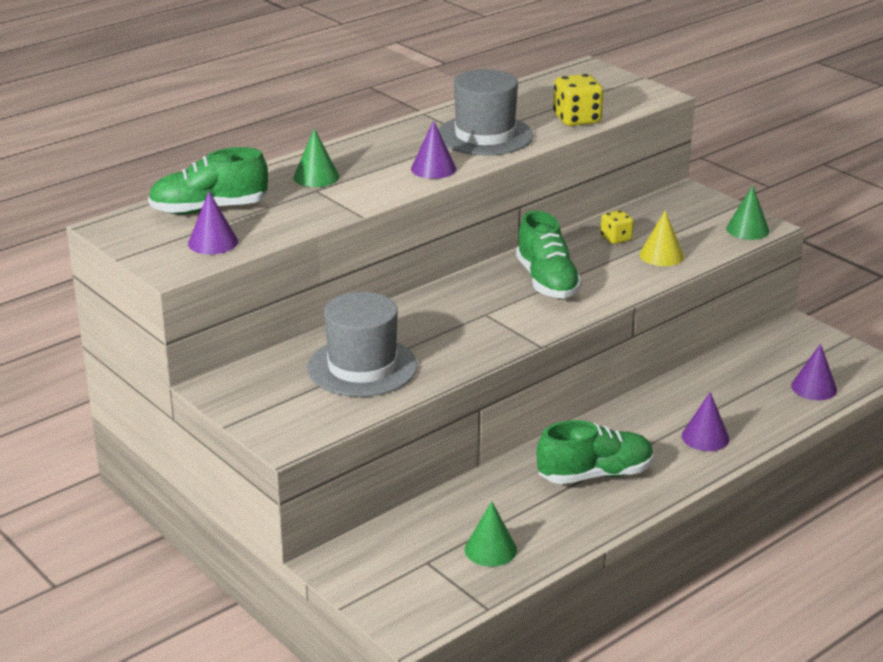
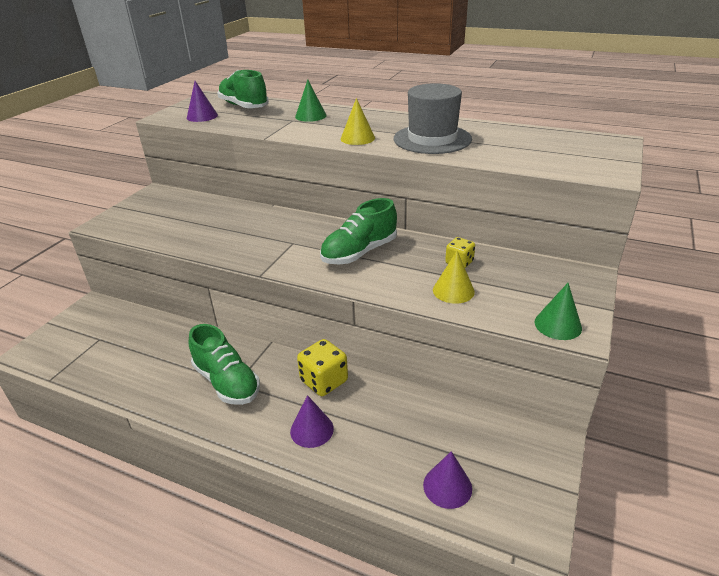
camera: 65 degrees right, 5 degrees up
grey hat [307,292,418,397] -> none
purple cone [411,120,456,179] -> yellow cone [341,98,375,145]
green cone [465,501,517,567] -> none
yellow dice [553,74,603,126] -> yellow dice moved to [297,339,348,396]

